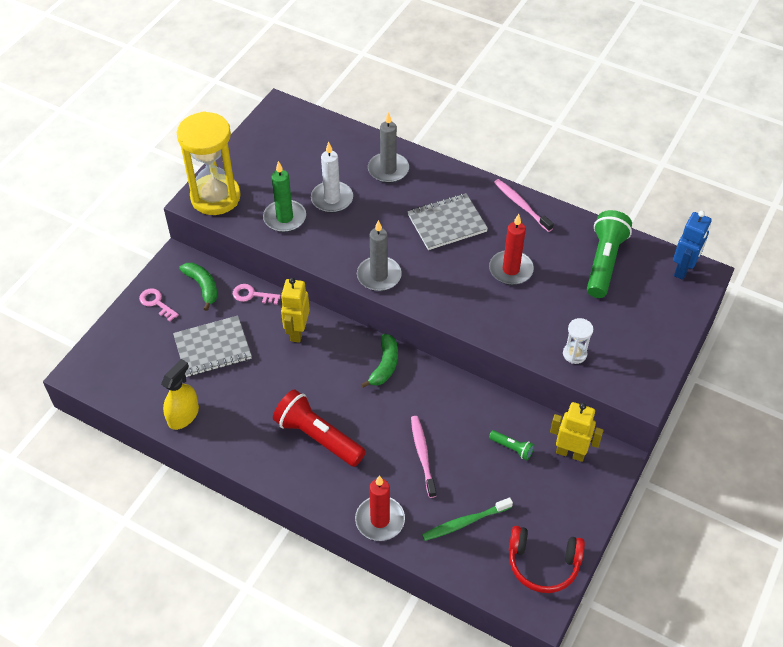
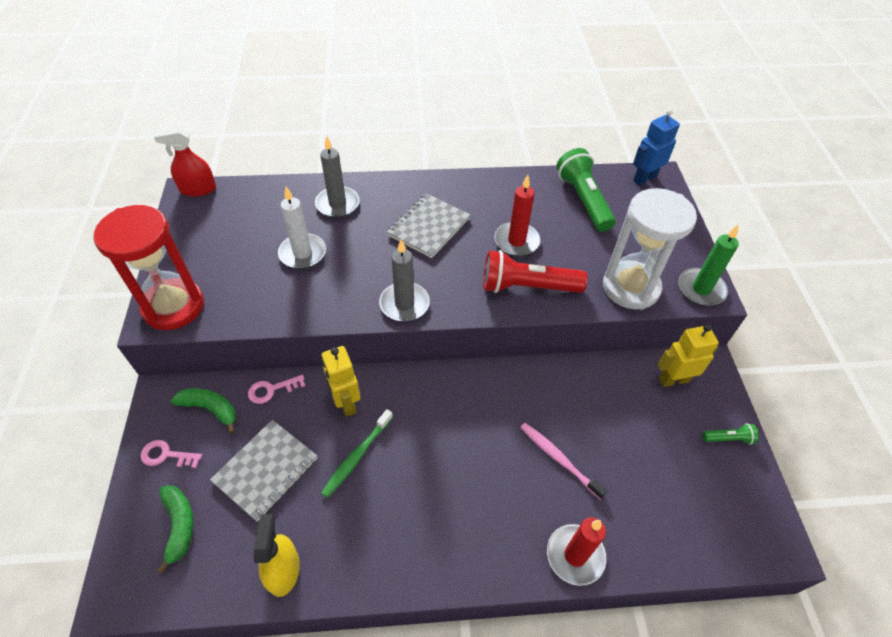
camera: 35 degrees left, 0 degrees up
yellow hourglass [177,111,241,215] -> red hourglass [93,205,204,330]
green candle [263,161,306,232] -> green candle moved to [678,225,739,306]
red flashlight [273,389,366,467] -> red flashlight moved to [483,250,588,293]
green banana [361,334,398,388] -> green banana moved to [157,485,194,574]
green toothbrush [422,497,513,541] -> green toothbrush moved to [321,409,393,498]
green flashlight [489,430,534,460] -> green flashlight moved to [703,423,759,445]
pink toothbrush [494,179,554,232] -> none
red headphones [509,526,585,593] -> none
white hourglass [563,318,593,364] -> white hourglass [603,188,697,310], size x2.29
blue robot [673,211,712,280] -> blue robot turned 120 degrees counterclockwise [633,109,680,186]
none -> red spray bottle [154,128,216,197]

